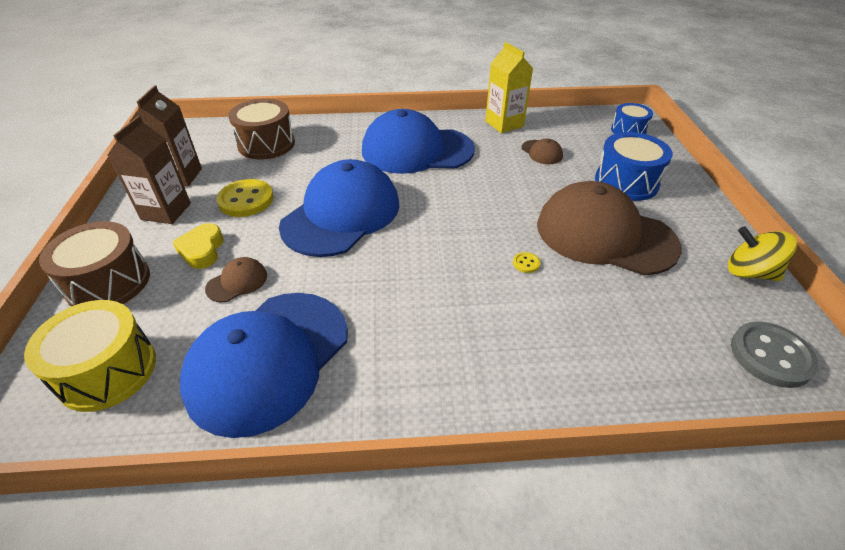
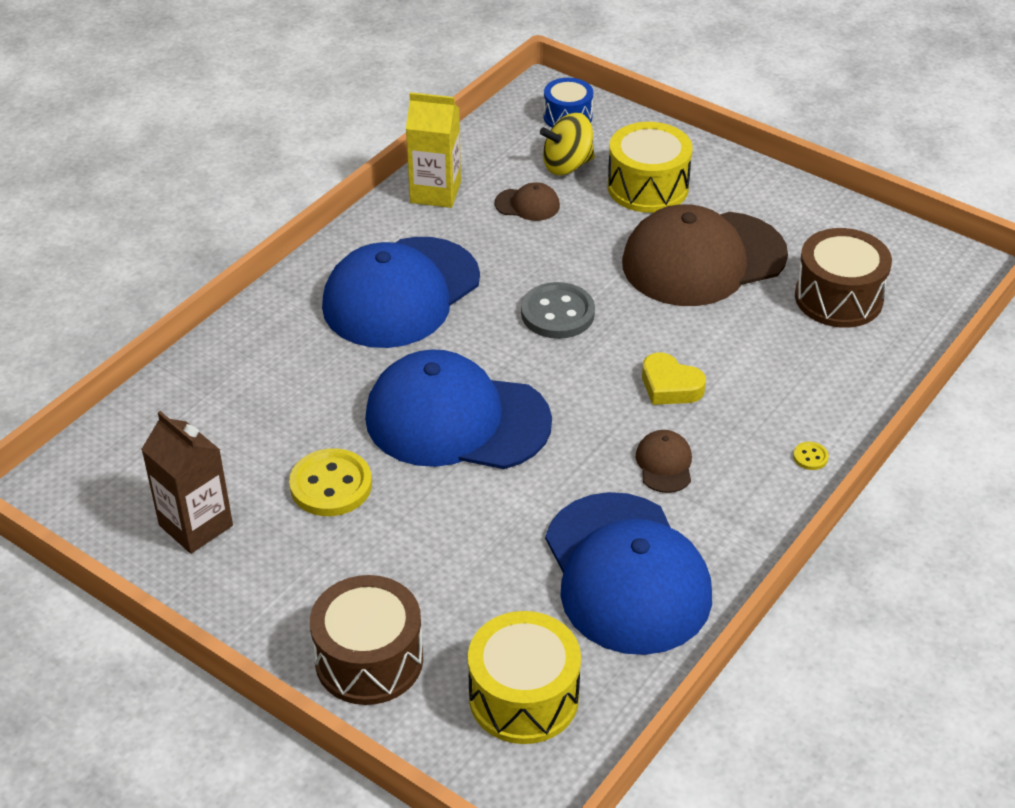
camera: 50 degrees left, 0 degrees up
brown carton [108,116,191,224] -> none
yellow heart [172,223,224,269] -> yellow heart moved to [642,352,706,405]
brown cap [205,257,267,302] -> brown cap moved to [636,430,692,493]
brown drum [228,99,295,160] -> brown drum moved to [795,228,892,328]
blue cap [279,159,399,257] -> blue cap turned 60 degrees counterclockwise [365,349,552,469]
yellow button [513,252,540,273] -> yellow button moved to [793,442,829,470]
blue drum [595,132,673,201] -> yellow drum [608,122,693,213]
yellow spinning top [728,226,797,281] -> yellow spinning top moved to [540,113,595,175]
grey button [731,321,818,388] -> grey button moved to [521,282,595,339]

